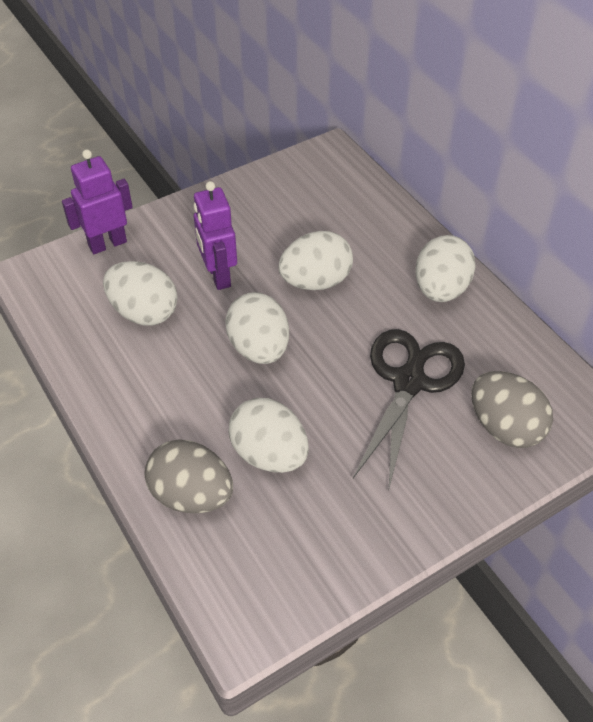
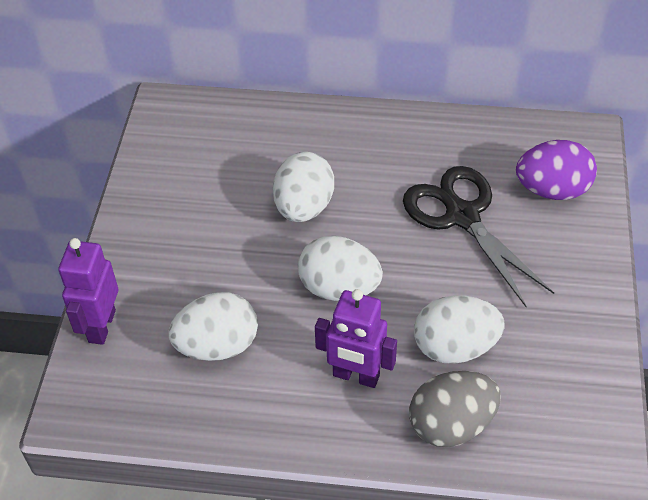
camera: 50 degrees left, 0 degrees up
purple robot [193,181,237,290] -> purple robot moved to [315,289,397,388]
white egg [415,235,476,302] -> none
grey egg [471,371,553,448] -> purple egg [516,140,597,200]

